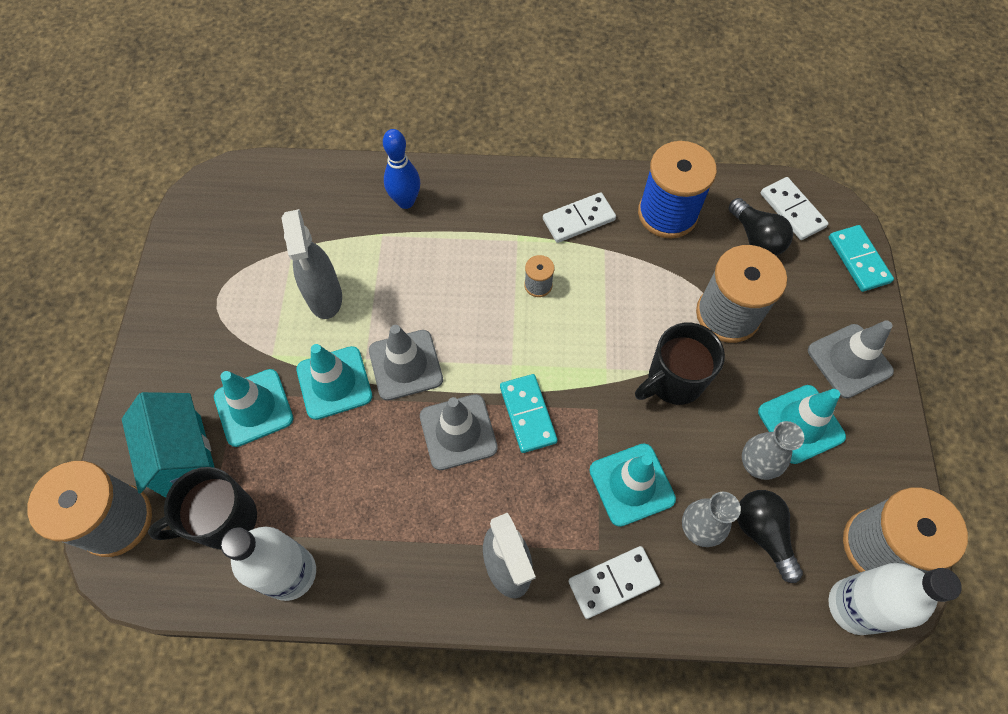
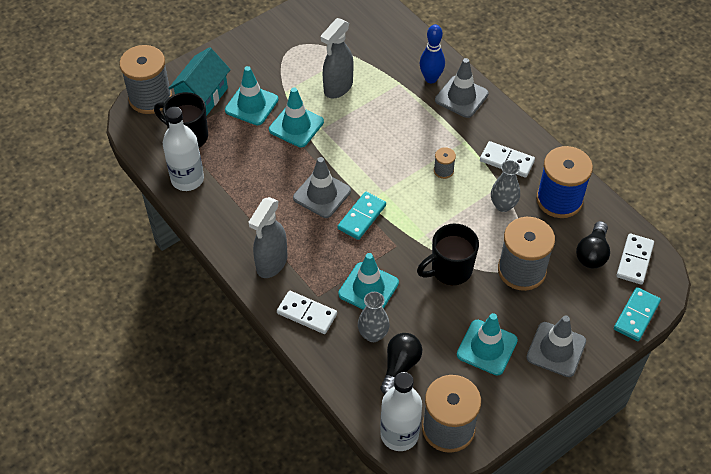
camera: 50 degrees right, 10 degrees down
grey traffic cone [369,325,443,401] -> grey traffic cone moved to [435,58,489,118]
black mug [635,323,725,405] -> black mug turned 45 degrees counterclockwise [417,224,479,285]
grey vase [742,421,804,480] -> grey vase moved to [491,160,520,212]

